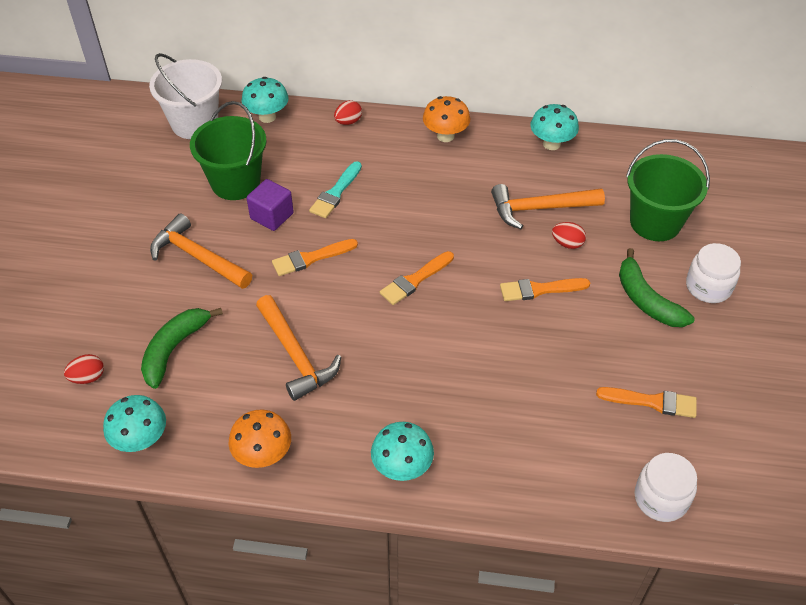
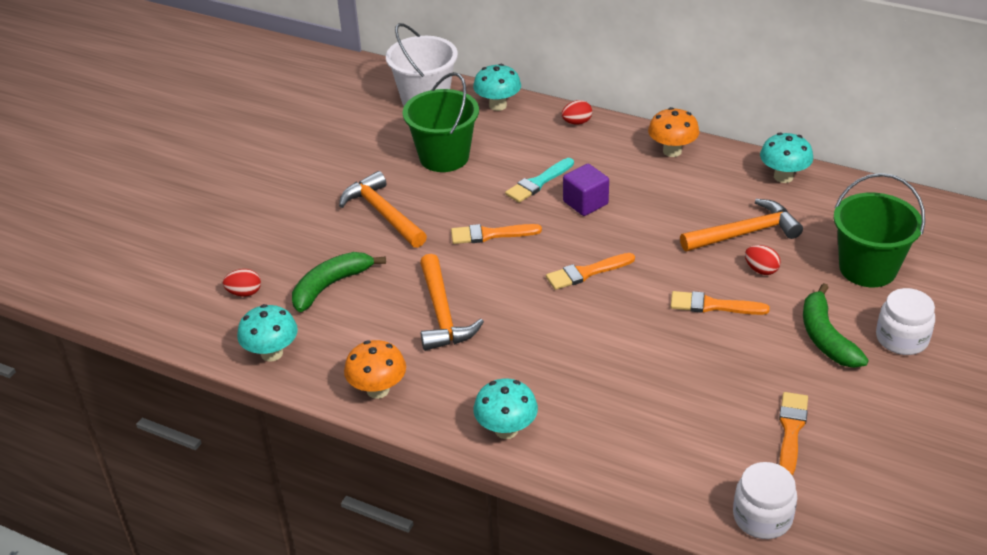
camera: 20 degrees right, 10 degrees down
purple cube [247,179,294,231] -> purple cube moved to [563,164,609,216]
orange hammer [491,184,605,229] -> orange hammer turned 150 degrees clockwise [680,199,803,251]
orange brush [596,387,697,418] -> orange brush turned 105 degrees counterclockwise [779,392,808,476]

